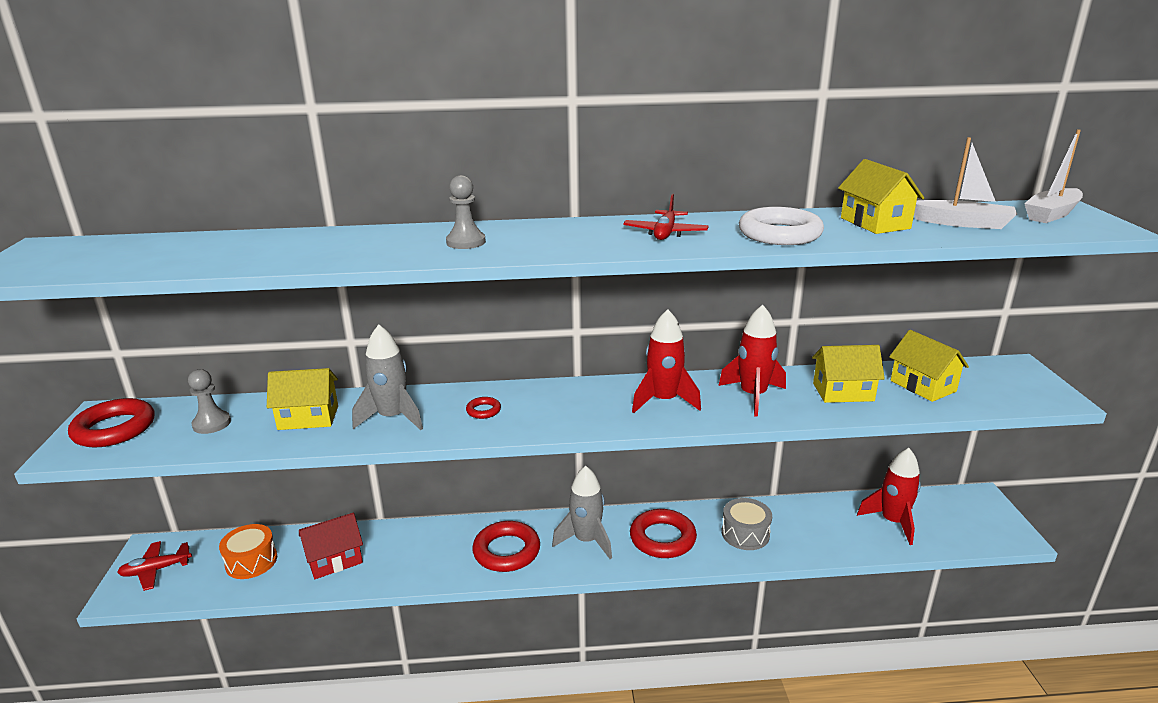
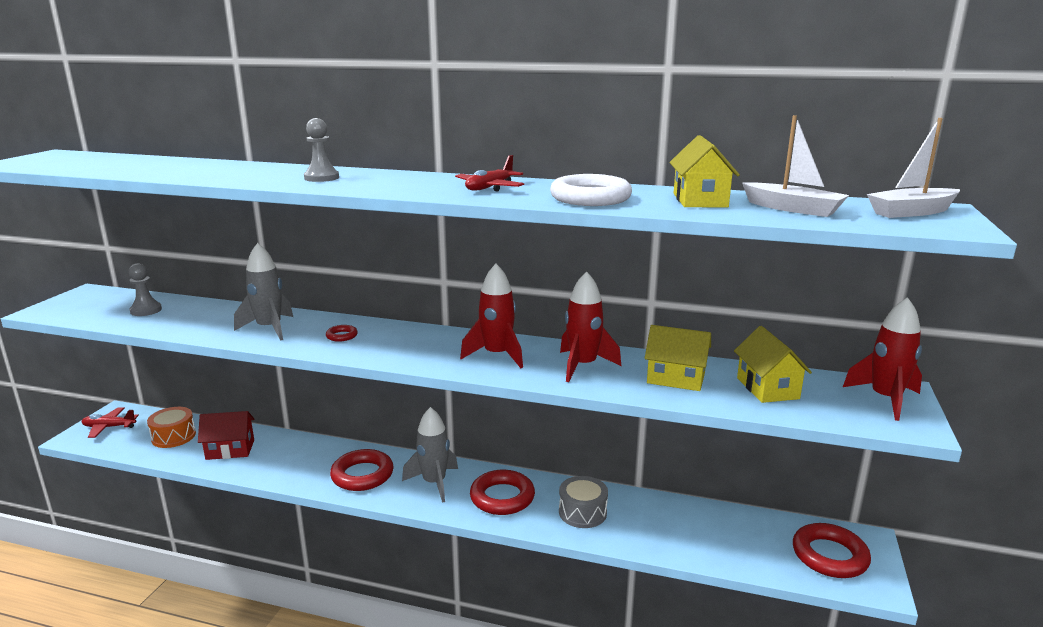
camera: 20 degrees right, 5 degrees down
red ring [68,398,154,447] -> red ring moved to [793,523,871,578]
yellow house [267,368,338,430] -> none
red rocket [857,448,921,545] -> red rocket moved to [843,297,922,421]

